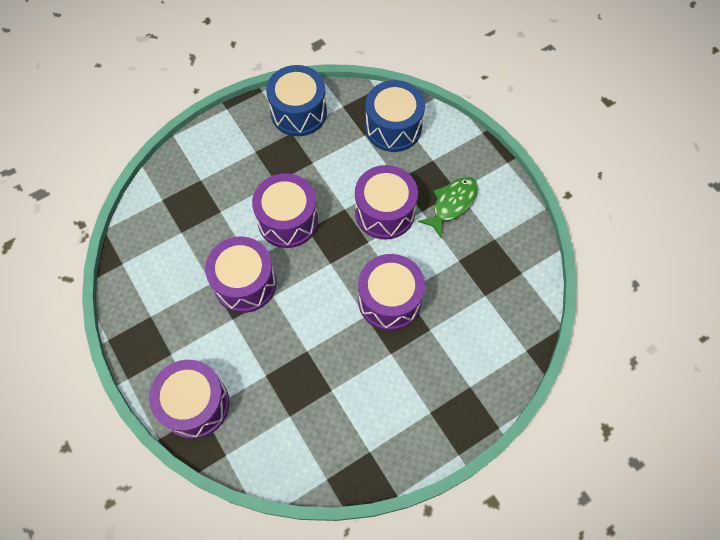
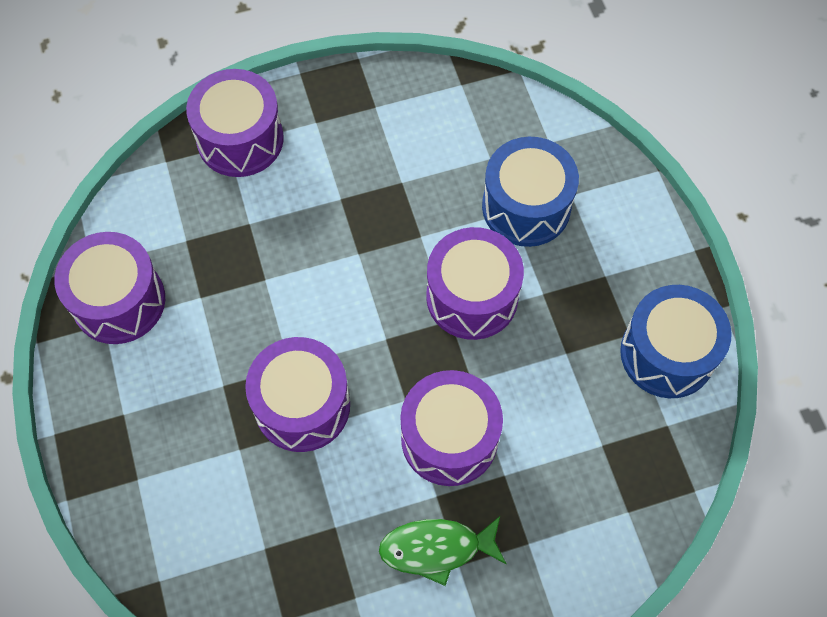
camera: 105 degrees right, 0 degrees up
purple drum [205,237,277,313] -> purple drum moved to [54,232,165,344]
blue drum [365,80,425,152] -> blue drum moved to [482,137,579,247]
green fish [418,177,478,238] -> green fish turned 120 degrees clockwise [379,516,506,586]

